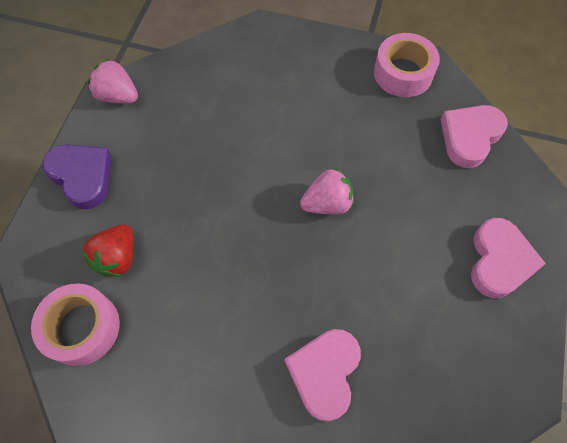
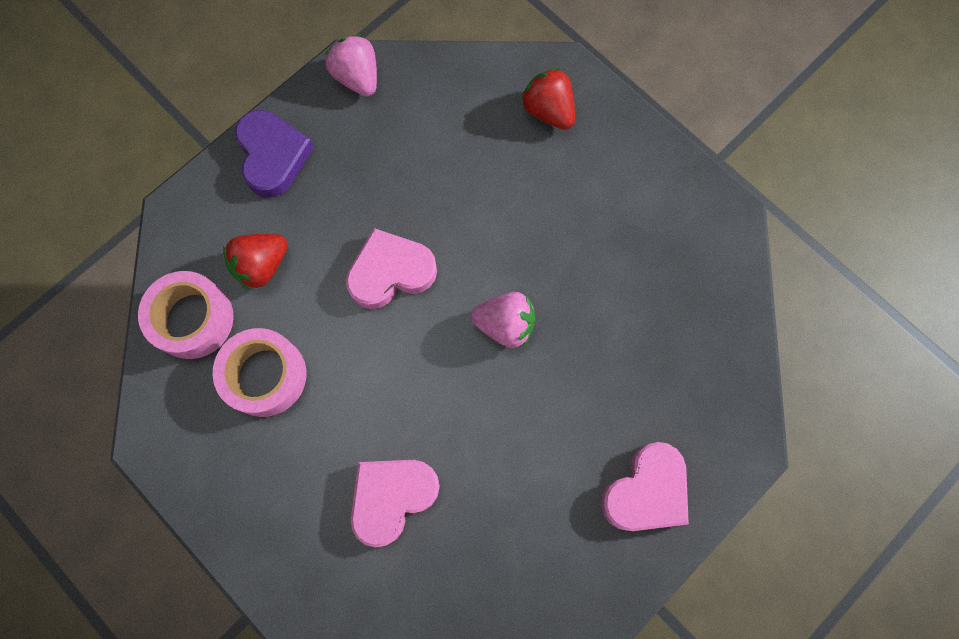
camera: 30 degrees right, 10 degrees up
pink tape [374,33,440,97] -> pink tape moved to [213,328,306,417]
pink heart [441,105,508,168] -> pink heart moved to [346,228,437,309]
none -> red strawberry [521,68,575,130]

